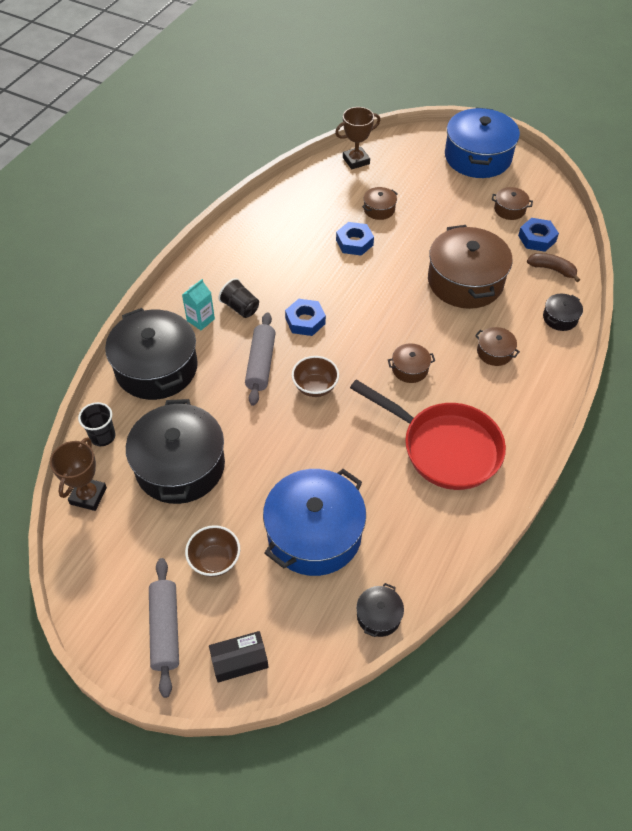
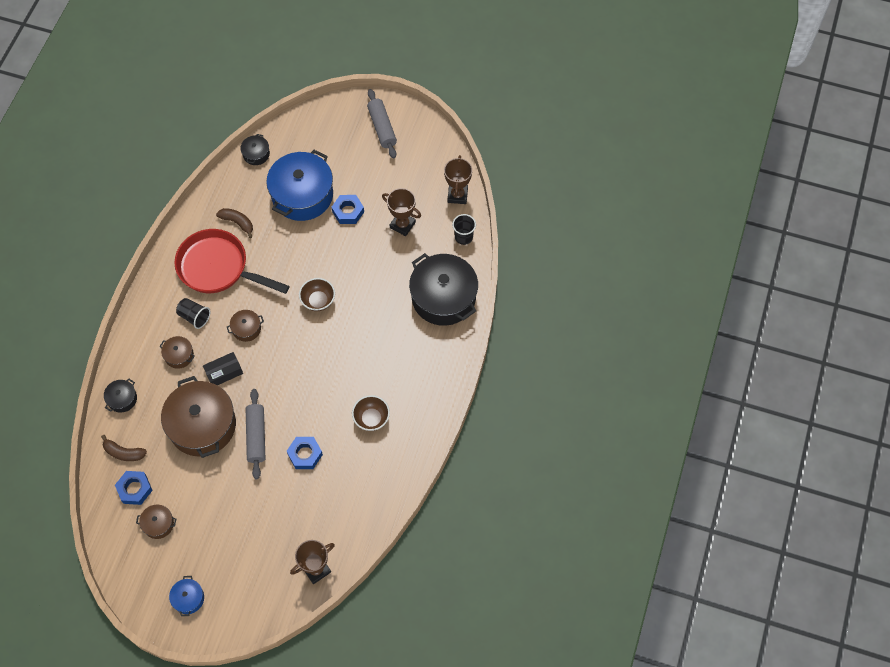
camera: 170 degrees right, 10 degrees up
black pot [126,399,225,504] -> brown trophy [382,188,421,236]
turquoise carton [182,279,215,330] -> none
brown bowl [185,525,240,577] -> brown bowl moved to [352,395,390,431]
black box [209,631,269,683] -> black box moved to [203,352,243,385]
black cup [218,278,259,318] -> black cup moved to [176,298,210,329]
grey rolling pin [245,312,276,406] -> grey rolling pin moved to [246,389,265,479]
blue nut [285,299,326,336] -> blue nut moved to [332,195,364,224]
brown pot [362,187,398,220] -> none
blue pot [445,108,520,178] -> blue pot [169,576,204,616], size x0.44
none -> brown banana [216,208,253,238]

